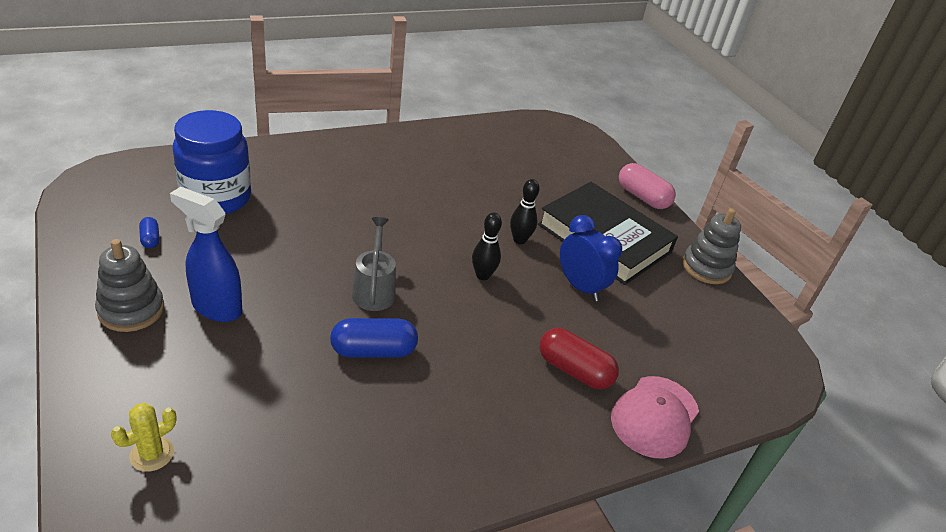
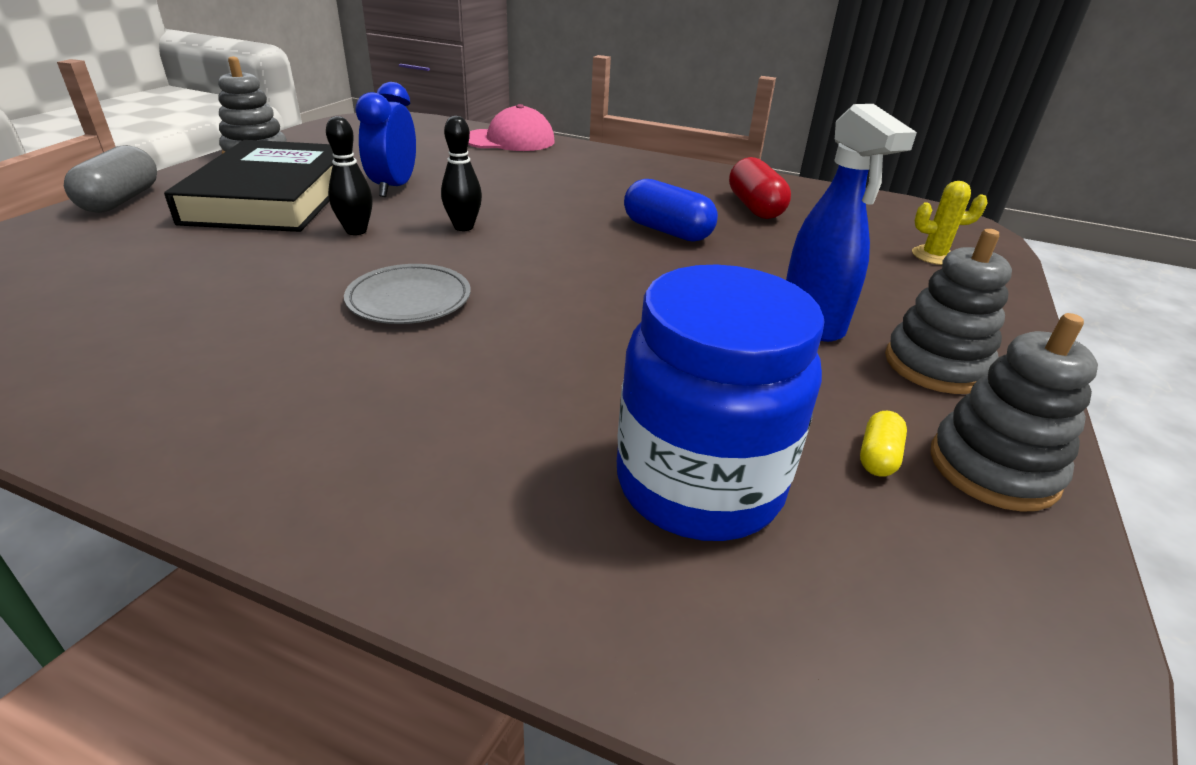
camera: 130 degrees left, 5 degrees down
blue capsule [139,217,160,248] -> yellow capsule [860,411,907,477]
grey watering can [352,217,396,311] -> none
red capsule [539,328,619,389] -> red capsule moved to [729,157,791,219]
pink capsule [619,163,676,209] -> grey capsule [64,145,157,213]
none -> grey plate [344,264,471,324]
none -> grey stacking toy [930,313,1098,512]

